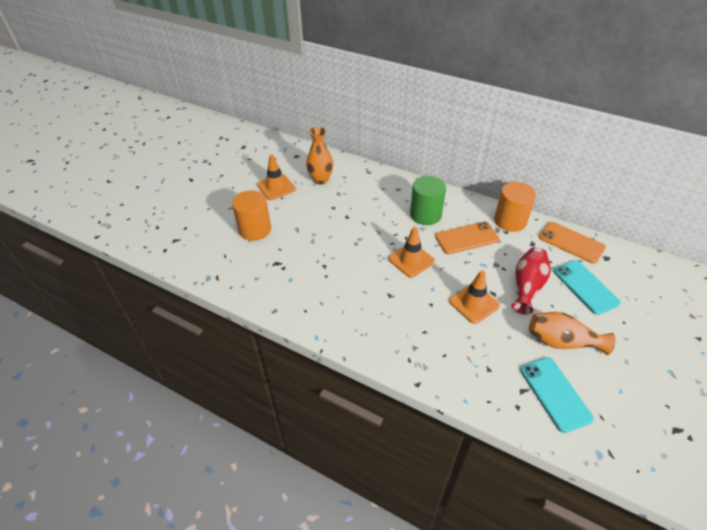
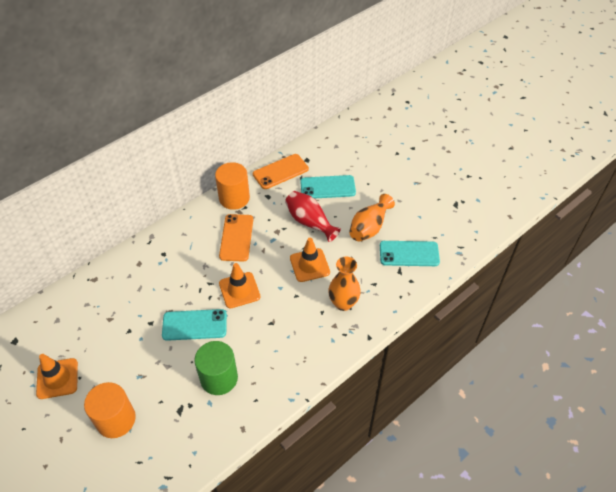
camera: 70 degrees left, 5 degrees up
orange vase [306,127,333,185] -> orange vase moved to [328,257,361,311]
green cylinder [410,176,446,225] -> green cylinder moved to [194,341,238,395]
none -> turquoise phone [162,309,227,341]

